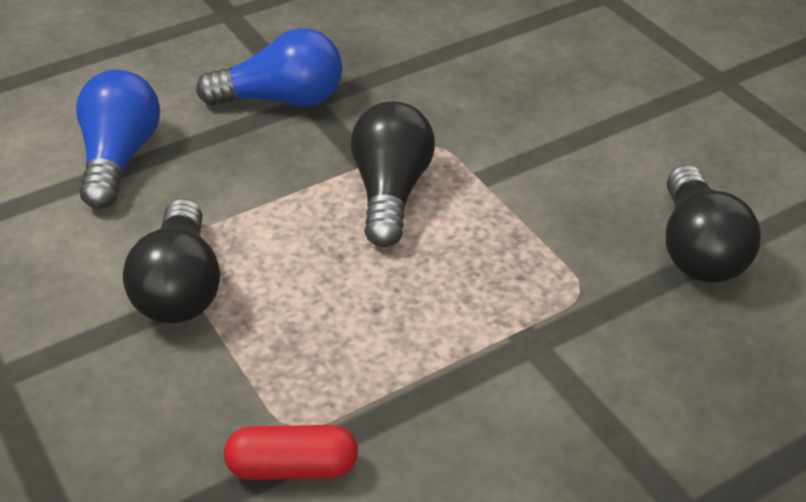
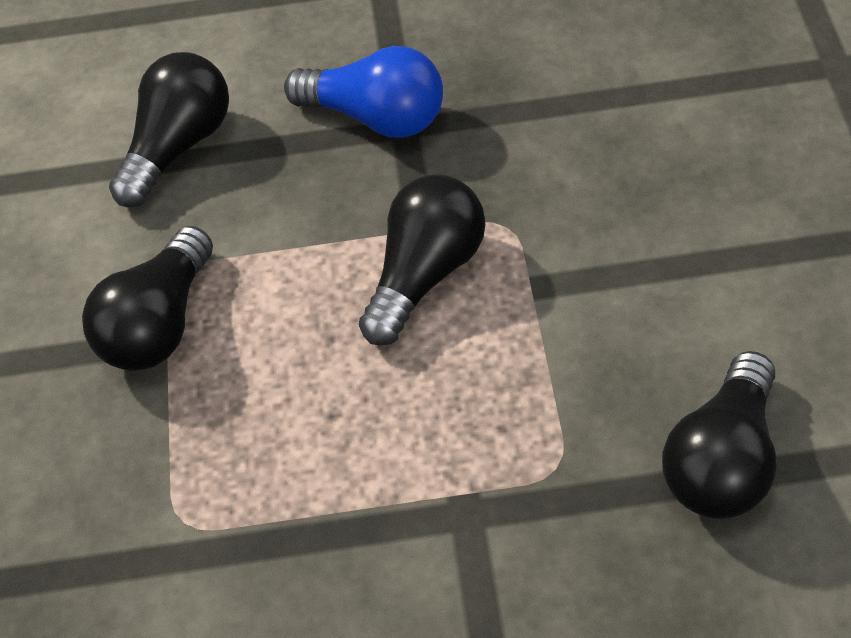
camera: 30 degrees right, 10 degrees up
blue light bulb [76,70,160,209] -> black light bulb [109,52,229,207]
red capsule [224,425,358,480] -> none

